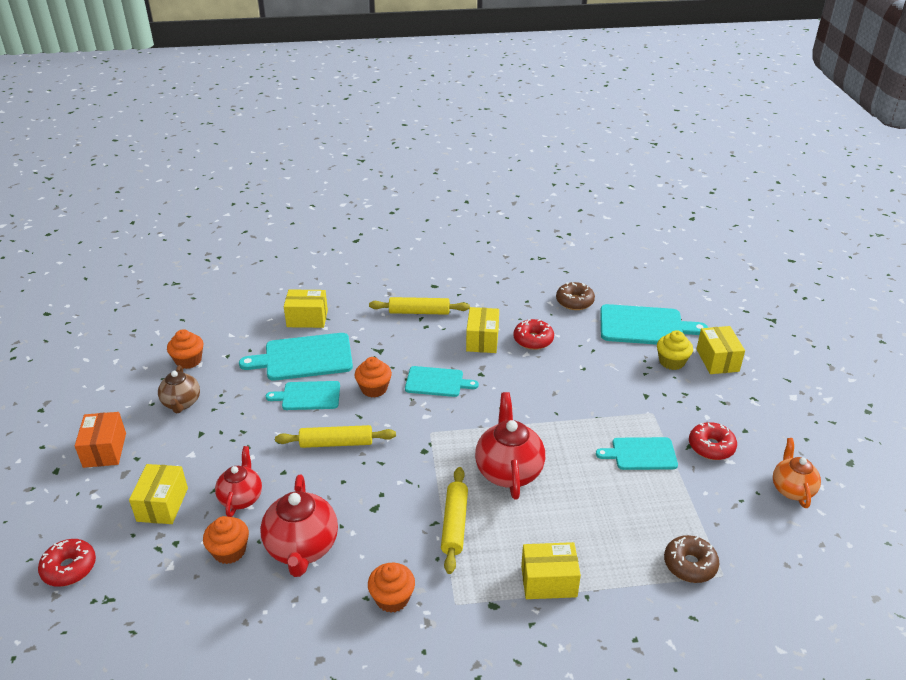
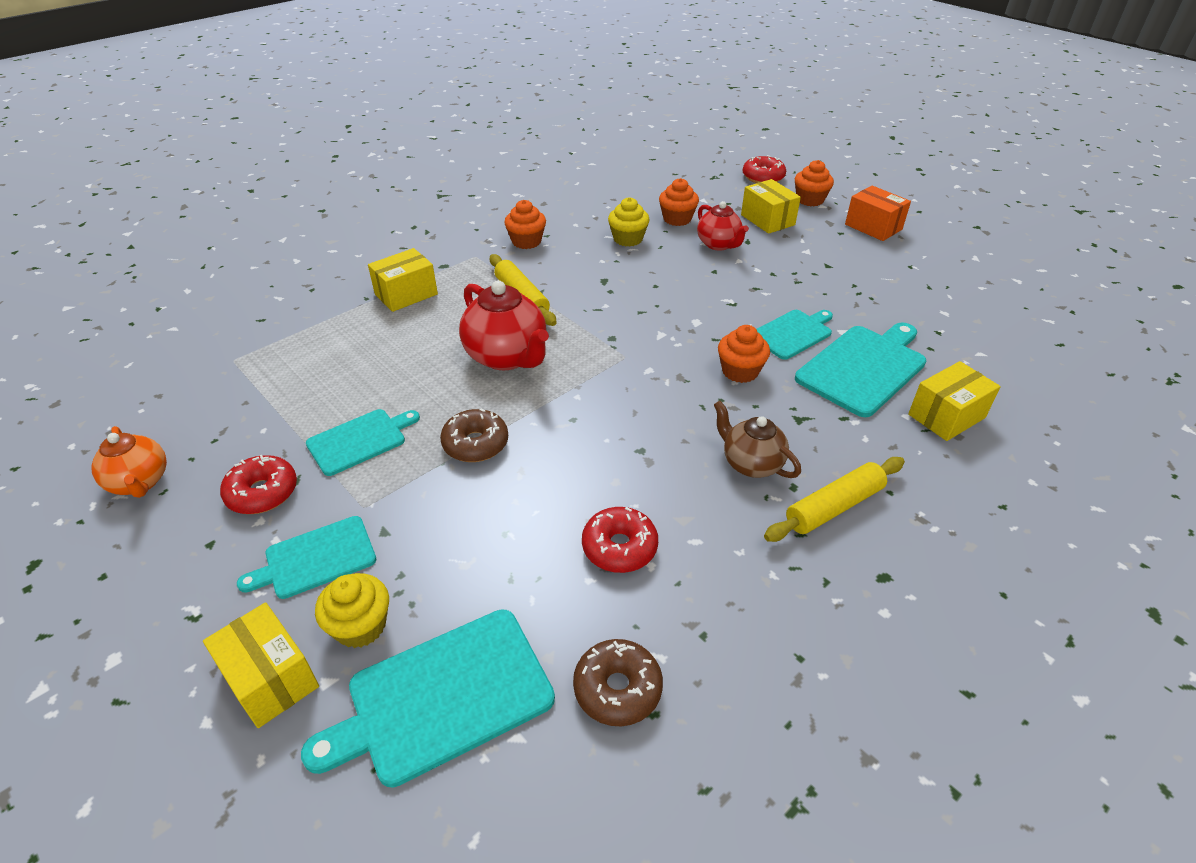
camera: 145 degrees right, 5 degrees up
brown teapot [158,365,200,413] -> brown teapot moved to [714,401,801,478]
orange cupcake [167,329,203,369] -> orange cupcake moved to [795,160,834,206]
red teapot [260,475,338,577] -> yellow cupcake [608,197,650,247]
yellow rolling pin [275,425,396,448] -> none
turquoise cutting board [405,366,479,397] -> turquoise cutting board moved to [237,516,376,599]
yellow box [466,307,499,353] -> none
brown donut [664,535,719,583] -> brown donut moved to [440,408,508,462]

